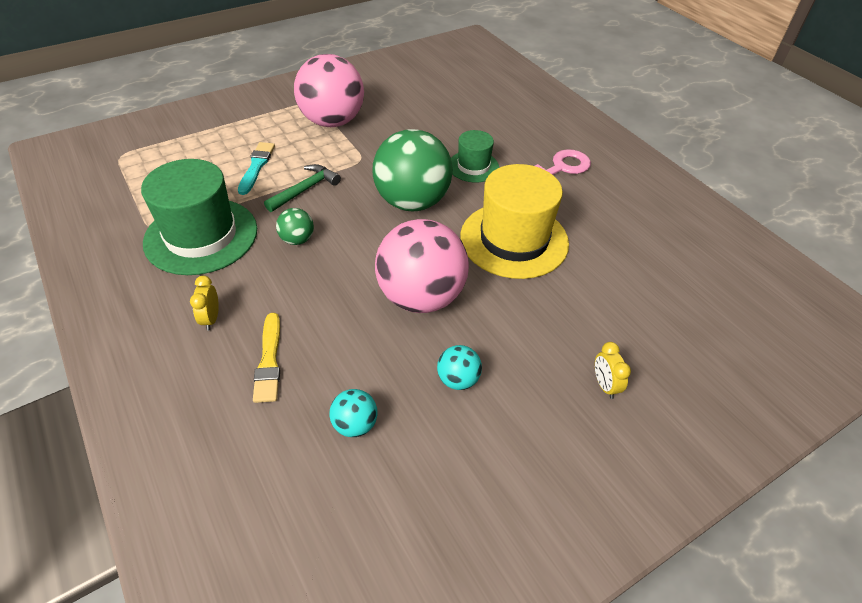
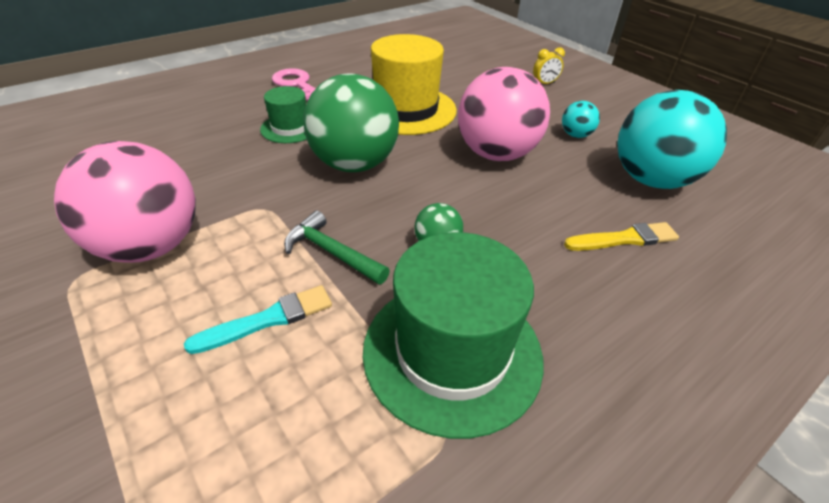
camera: 95 degrees left, 5 degrees down
yellow clock [190,276,219,331] -> none
turquoise brush [238,142,275,195] -> turquoise brush turned 150 degrees clockwise [184,285,332,354]
turquoise ball [329,389,378,437] -> turquoise ball [618,90,727,189], size x2.27

